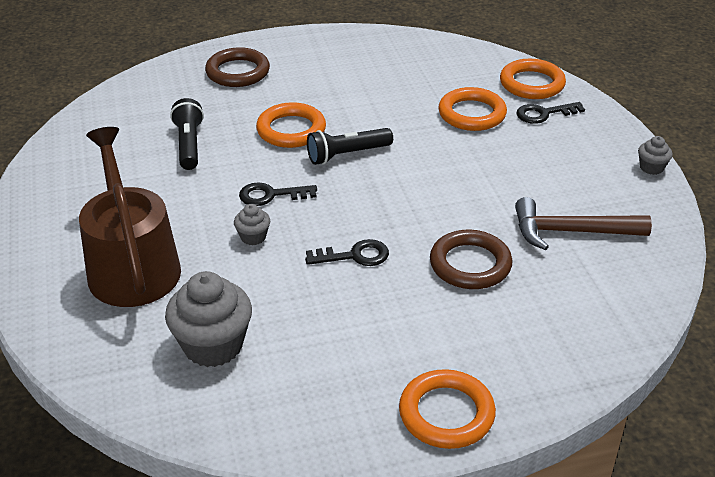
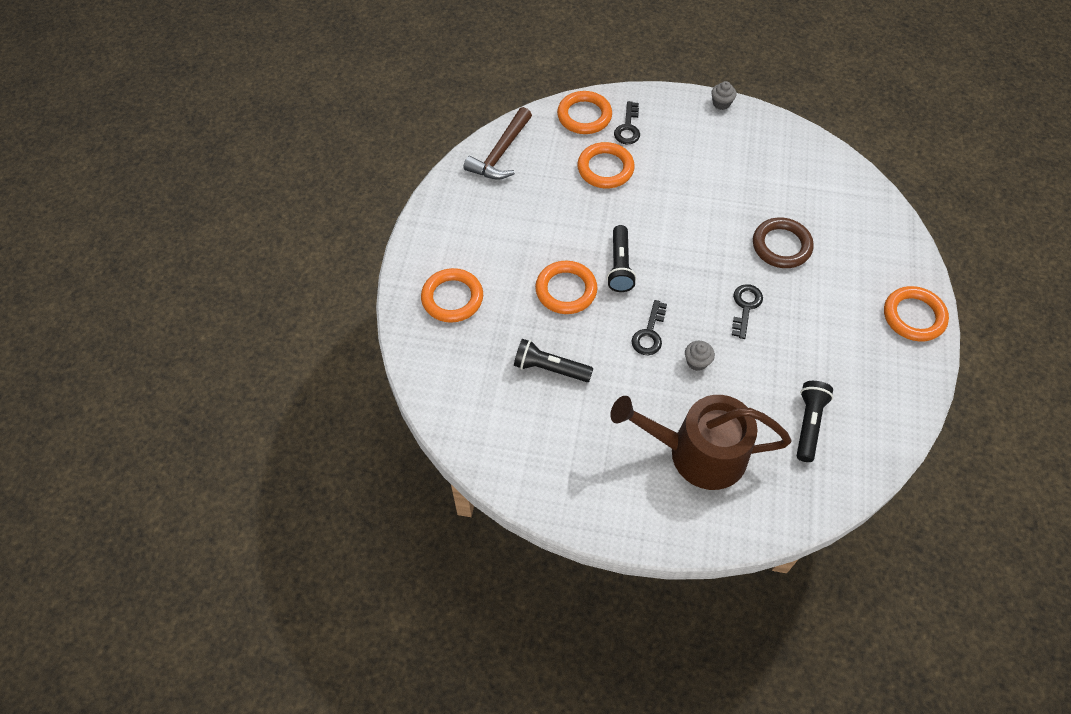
camera: 65 degrees left, 20 degrees up
grey cupcake [165,271,252,367] -> black flashlight [797,381,833,462]
brown ring [205,47,270,87] -> orange ring [421,268,483,323]
brown hammer [515,197,652,250] -> brown hammer moved to [464,107,532,180]

